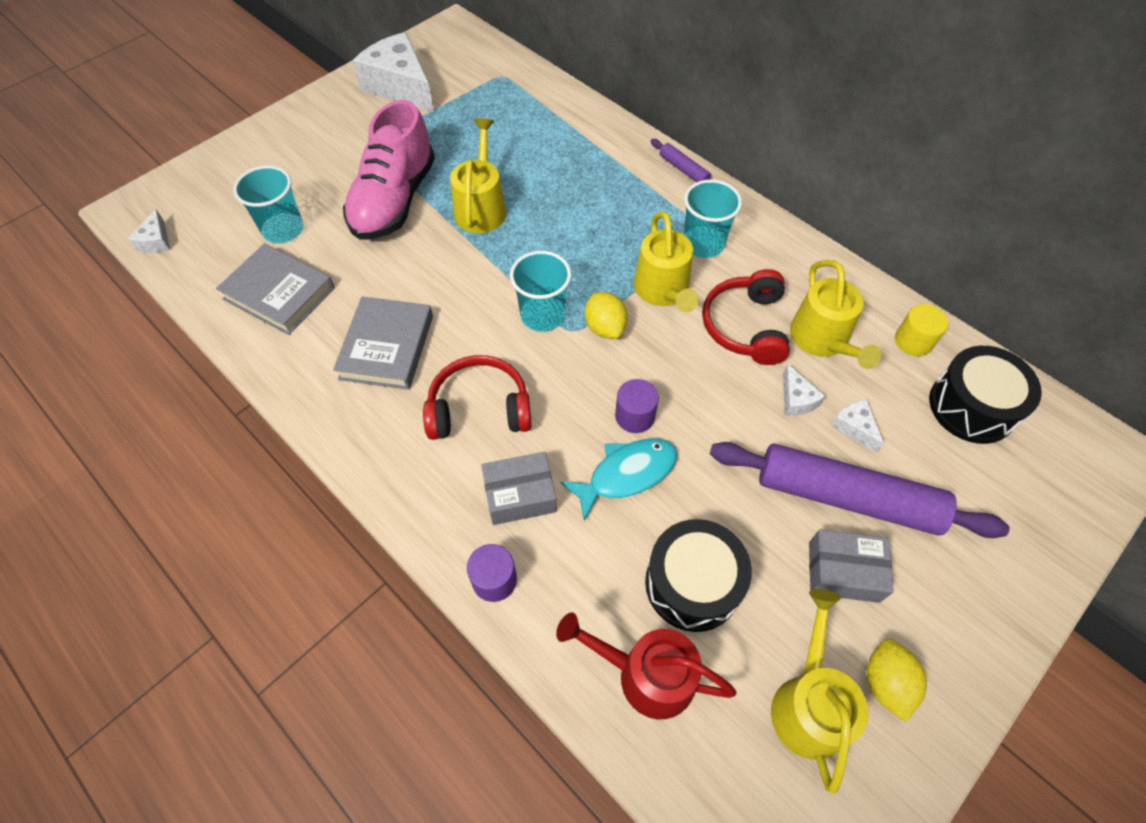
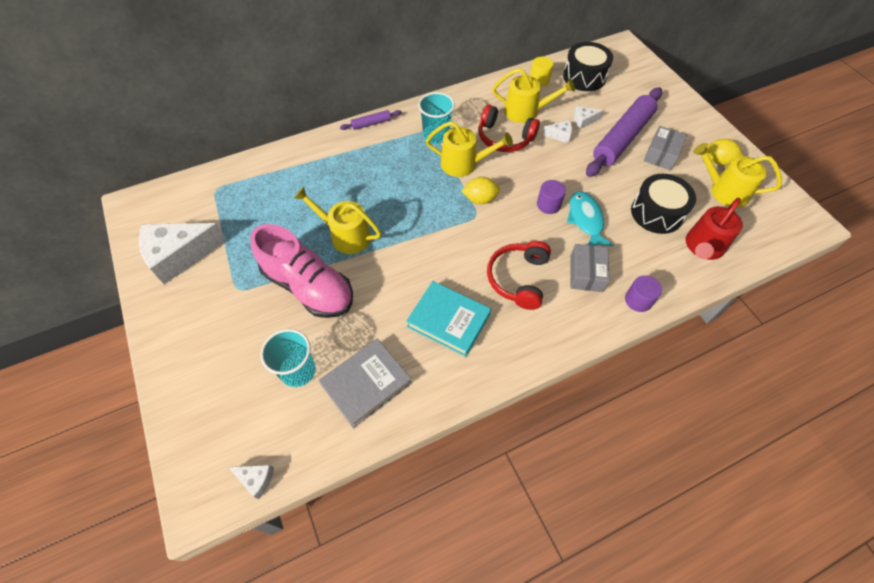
camera: 70 degrees left, 0 degrees up
grey book [333,296,433,390] -> turquoise book [406,281,491,357]
turquoise cup [510,251,571,332] -> none

